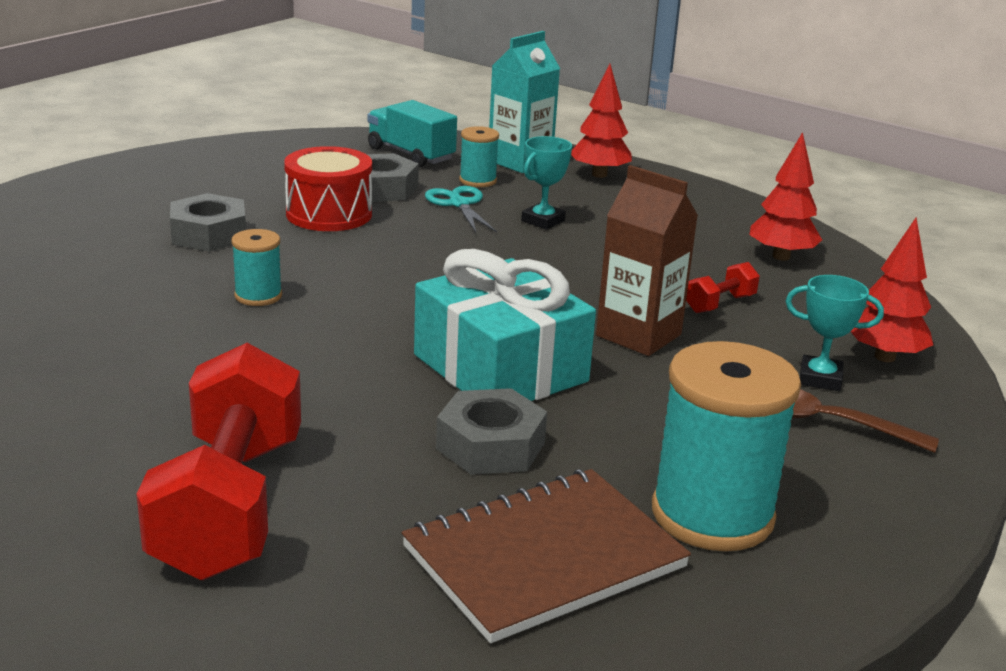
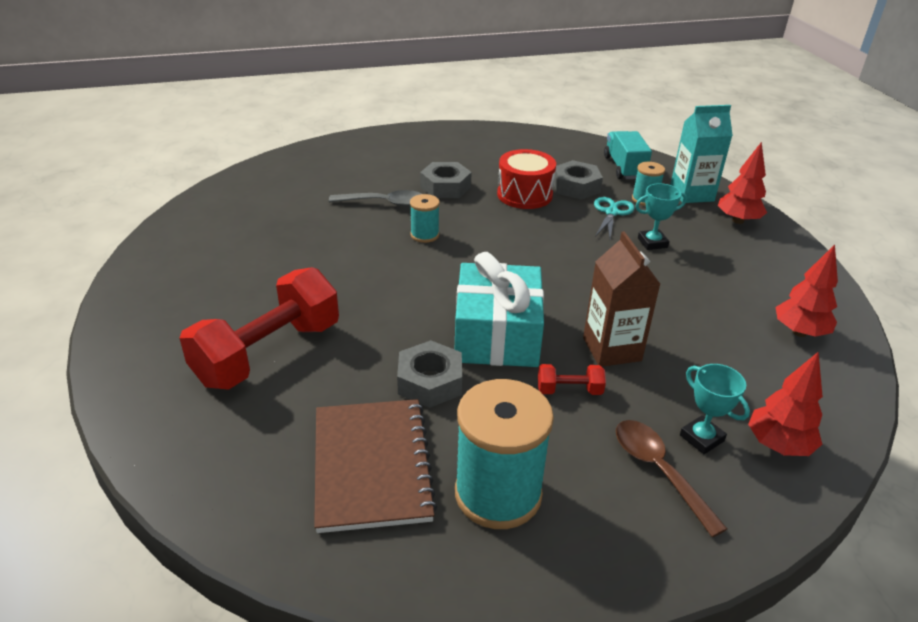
camera: 40 degrees right, 10 degrees up
brown notebook [402,469,691,643] -> brown notebook turned 75 degrees clockwise [314,399,437,533]
red dumbbell [686,262,760,313] -> red dumbbell moved to [538,364,606,395]
none -> grey spoon [329,190,422,207]

